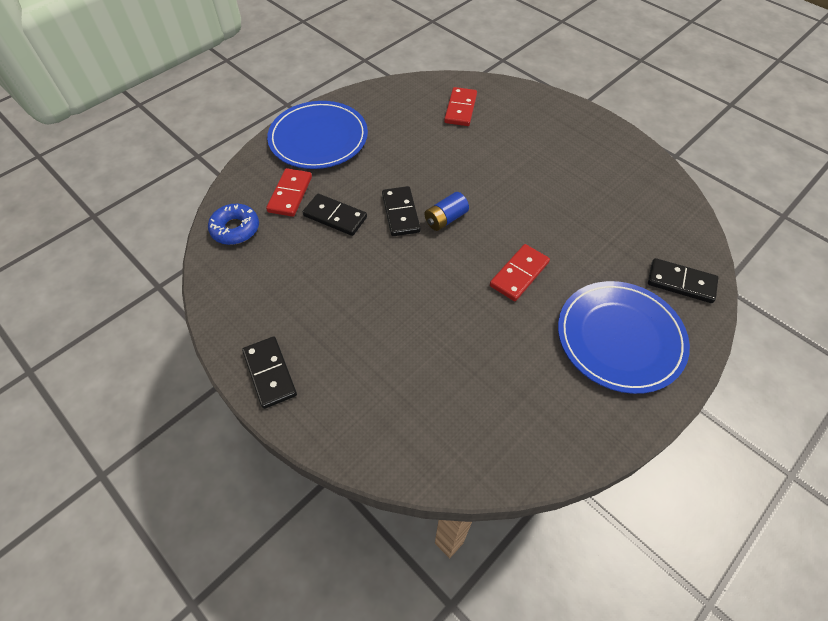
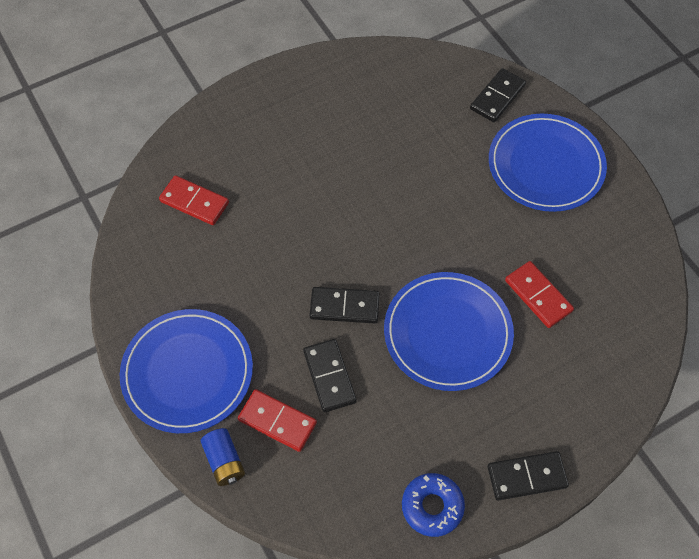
camera: 75 degrees left, 5 degrees up
blue donut [208,204,259,245] -> blue donut moved to [402,473,465,537]
black domino [303,194,367,236] -> black domino turned 60 degrees counterclockwise [303,339,357,412]
blue battery [424,192,469,231] -> blue battery moved to [201,428,245,486]
red domino [490,244,550,301] -> red domino moved to [505,261,574,328]
none -> blue plate [384,272,514,391]

